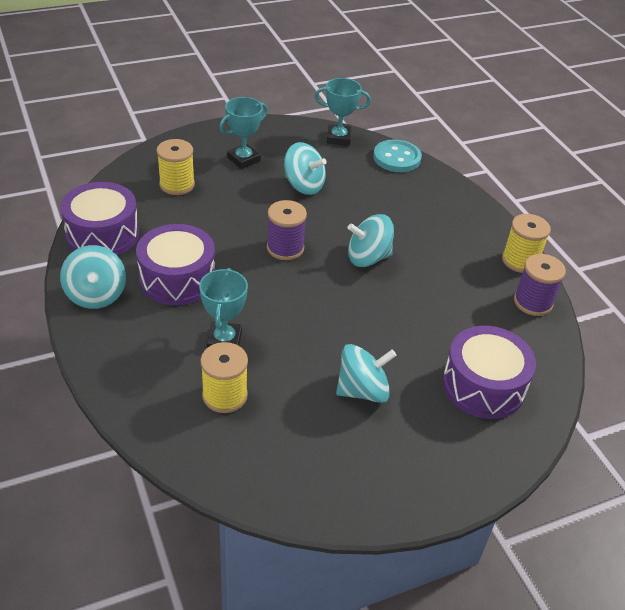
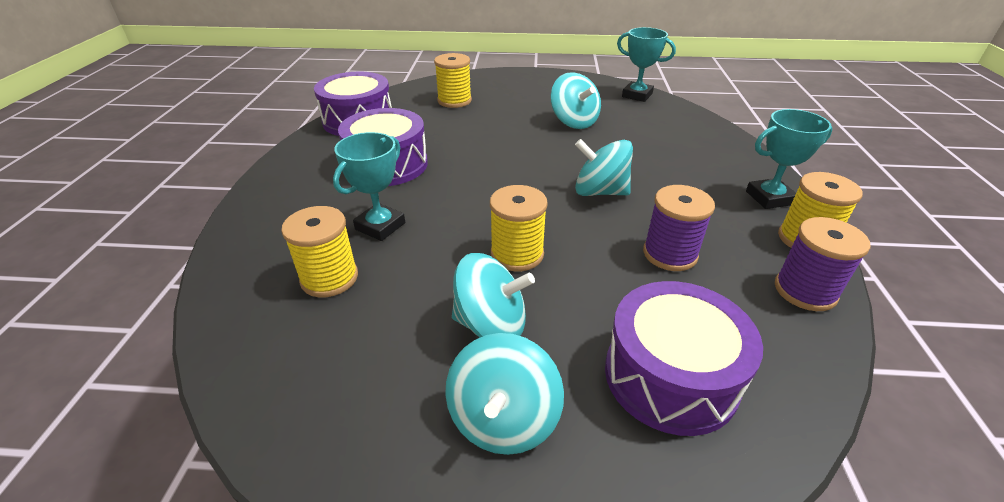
camera: 30 degrees right, 5 degrees down
turquoise spinning top [60,245,126,309] -> turquoise spinning top moved to [445,333,564,455]
turquoise trophy [219,97,268,169] -> turquoise trophy moved to [746,109,832,209]
purple spool [267,200,307,260] -> purple spool moved to [643,185,715,271]
turquoise button [373,139,422,172] -> none
none -> yellow spool [490,185,548,271]

